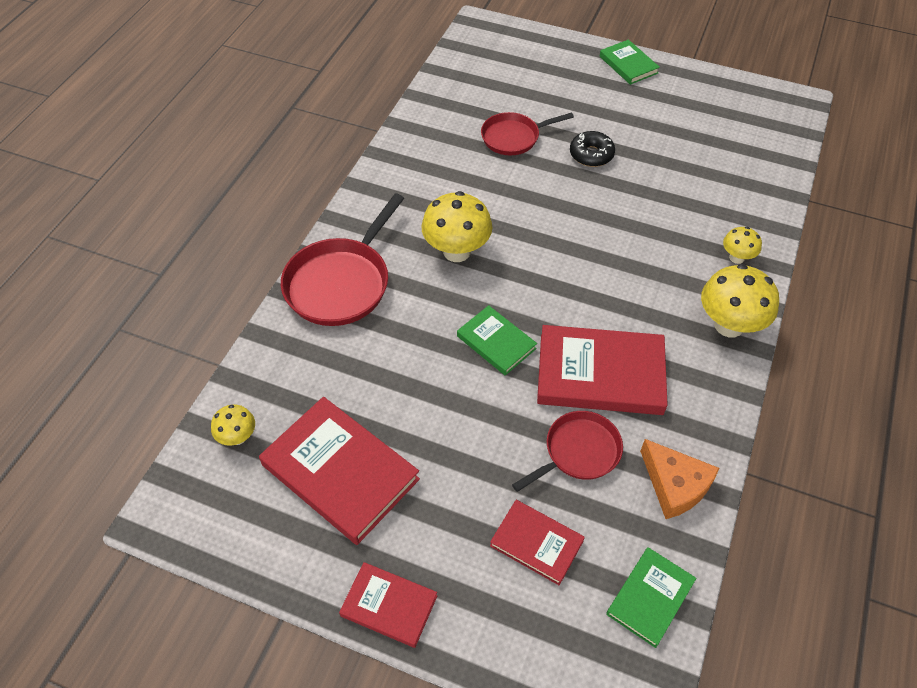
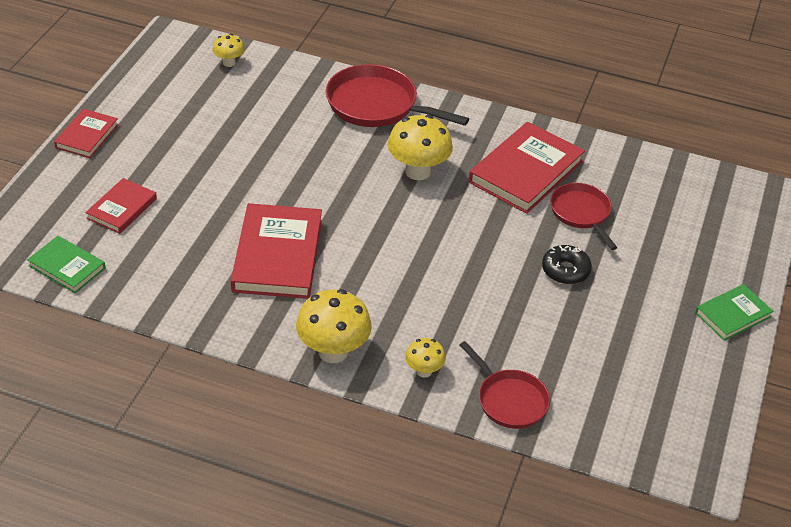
camera: 85 degrees right, 10 degrees down
red book [259,397,420,545] -> red book moved to [468,122,585,214]
green book [457,305,537,376] -> none
red pan [512,411,623,492] -> red pan moved to [460,341,550,429]
orange cheese [640,439,720,519] -> none

